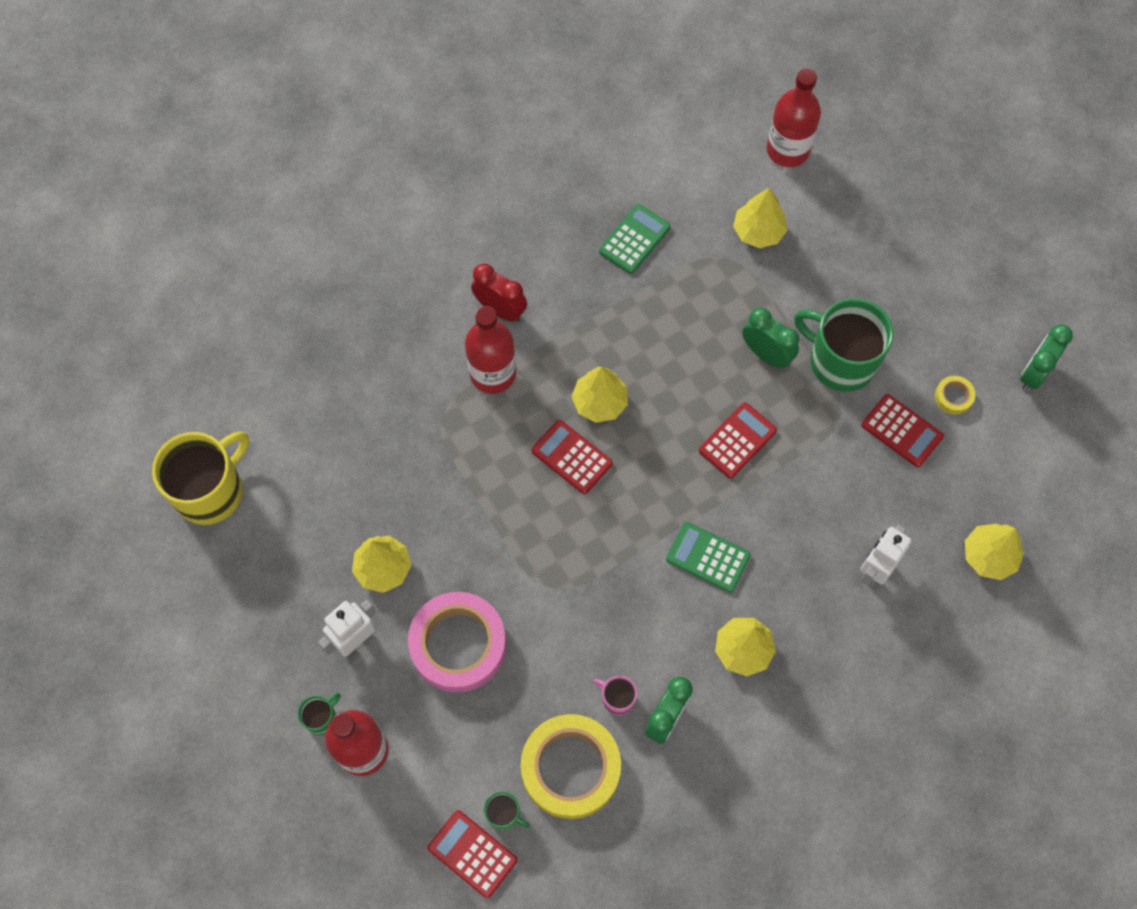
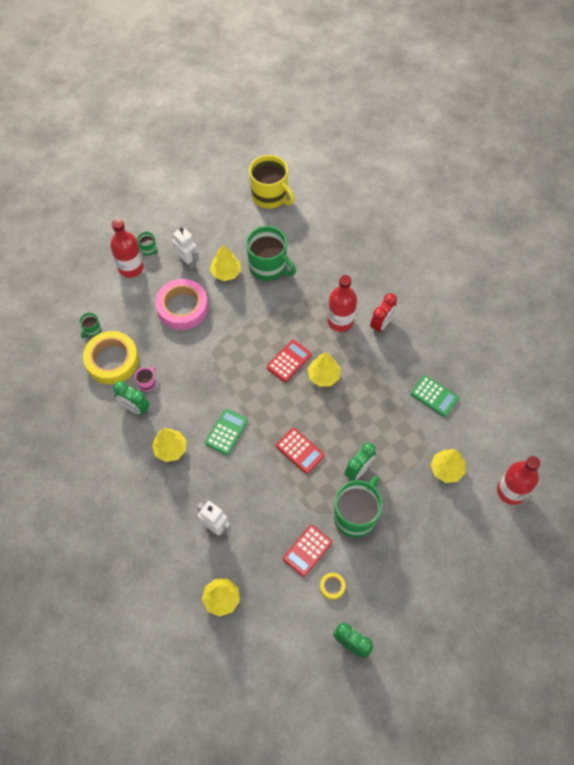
camera: 90 degrees right, 5 degrees down
red calculator [428,810,518,898] -> none
none -> green mug [246,226,296,281]

